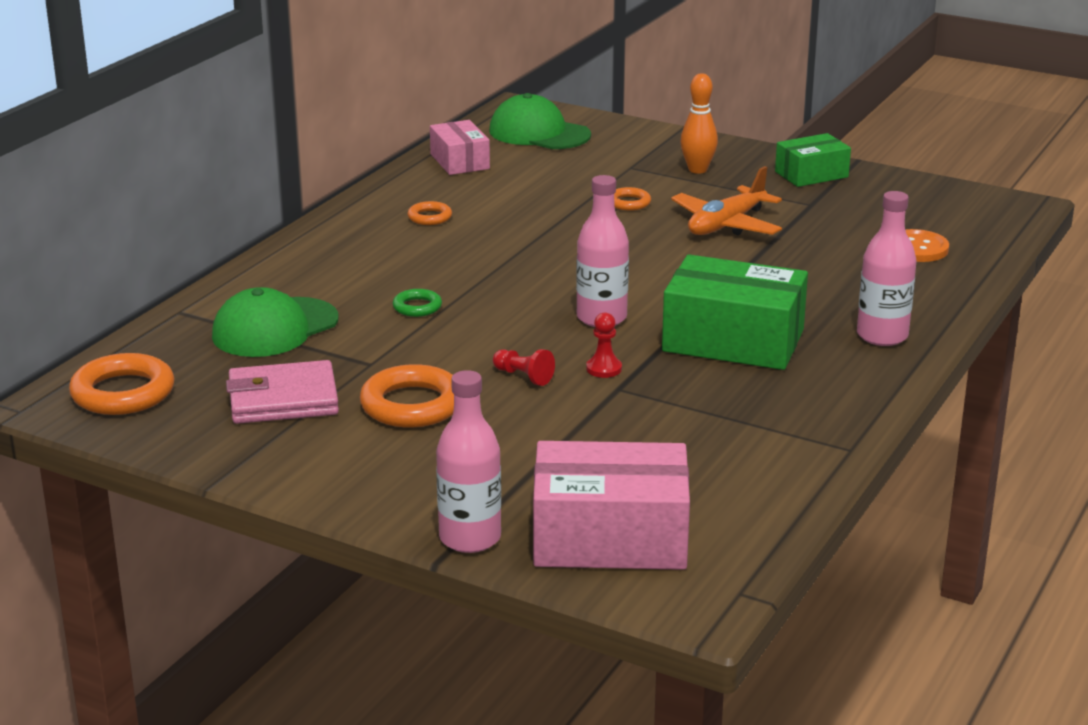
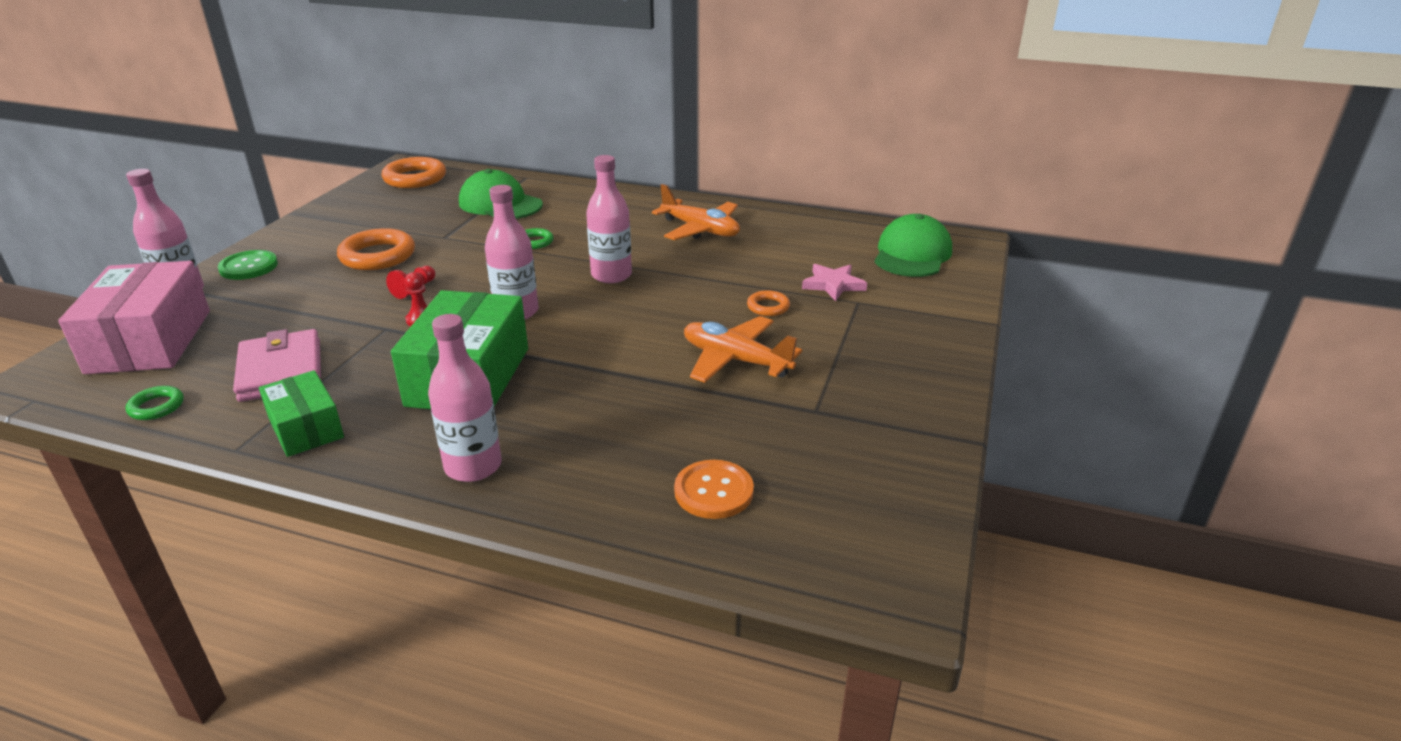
camera: 80 degrees right, 5 degrees up
pink wallet [226,360,339,424] -> pink wallet moved to [233,329,321,402]
orange ring [407,201,452,225] -> orange plane [652,184,740,240]
pink box [430,120,490,175] -> none
orange bowling pin [680,73,718,174] -> none
green box [775,133,851,187] -> green box moved to [259,370,344,457]
none -> green ring [126,386,184,420]
none -> green button [218,250,278,280]
none -> pink bottle [586,155,632,283]
none -> pink star [802,264,867,301]

